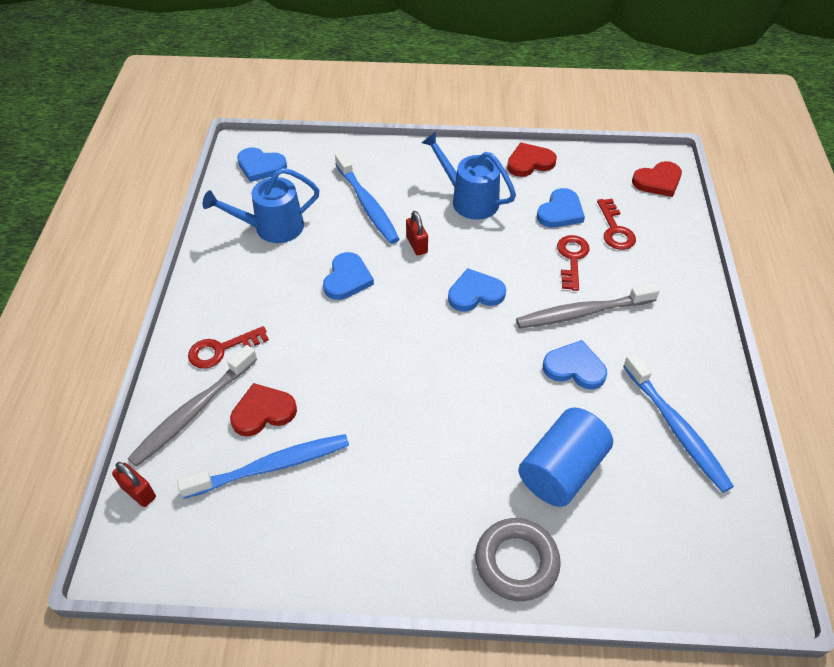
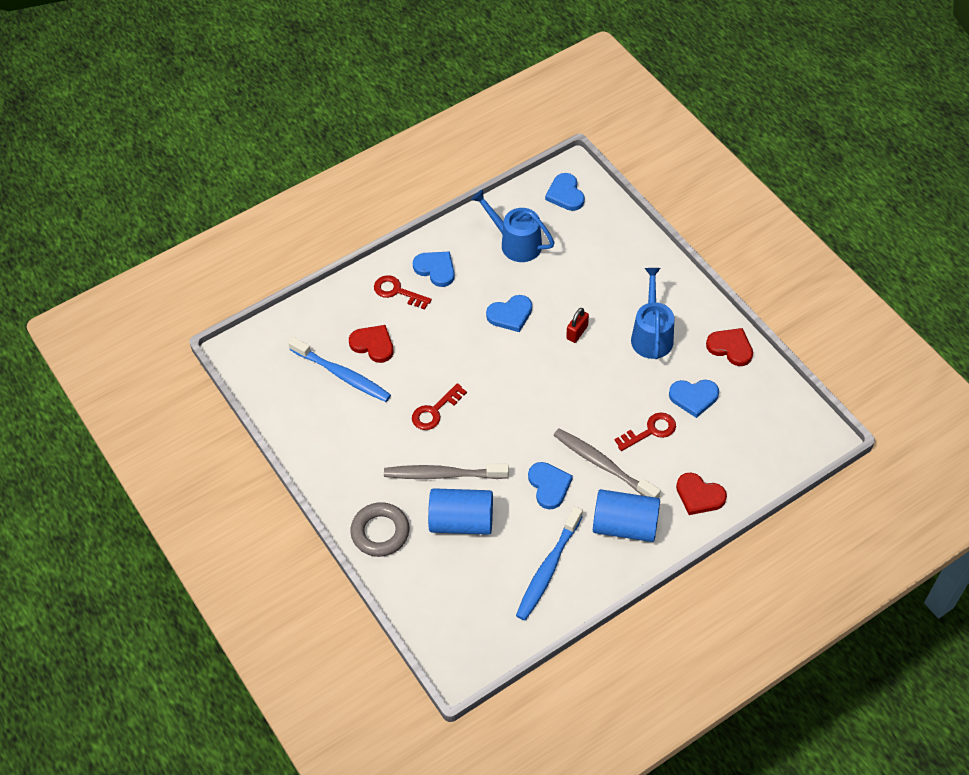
camera: 55 degrees right, 5 degrees up
red padlock [112,462,156,507] -> none
grey toothbrush [128,345,257,467] -> grey toothbrush moved to [384,464,509,479]
blue toothbrush [335,152,399,244] -> none
blue heart [448,268,506,311] -> blue heart moved to [413,251,455,287]
red key [597,199,636,250] -> red key moved to [412,383,467,430]
red heart [632,161,682,197] -> red heart moved to [676,473,727,515]
none -> blue cylinder [593,489,660,542]

